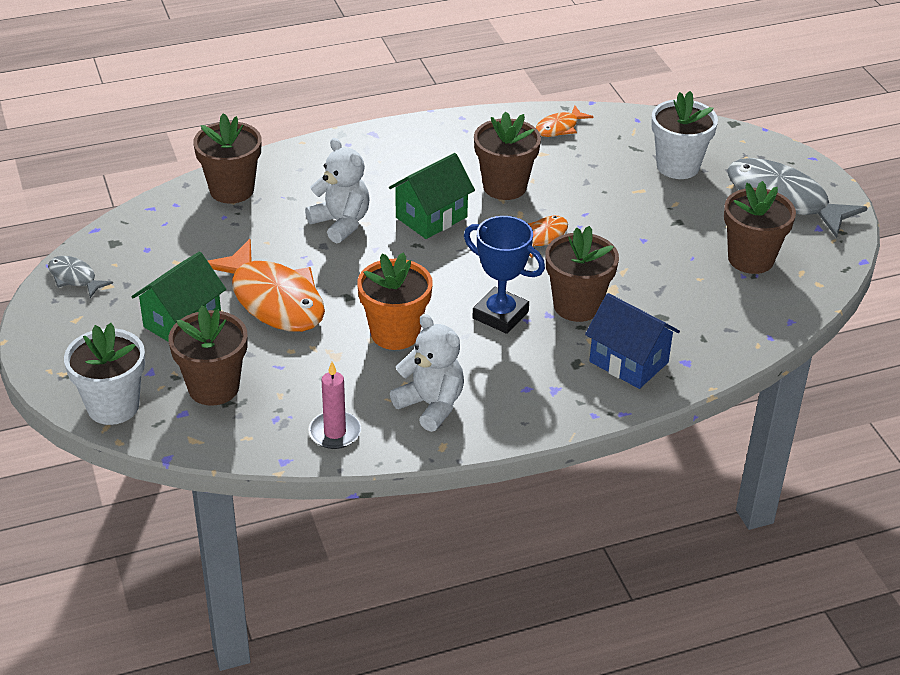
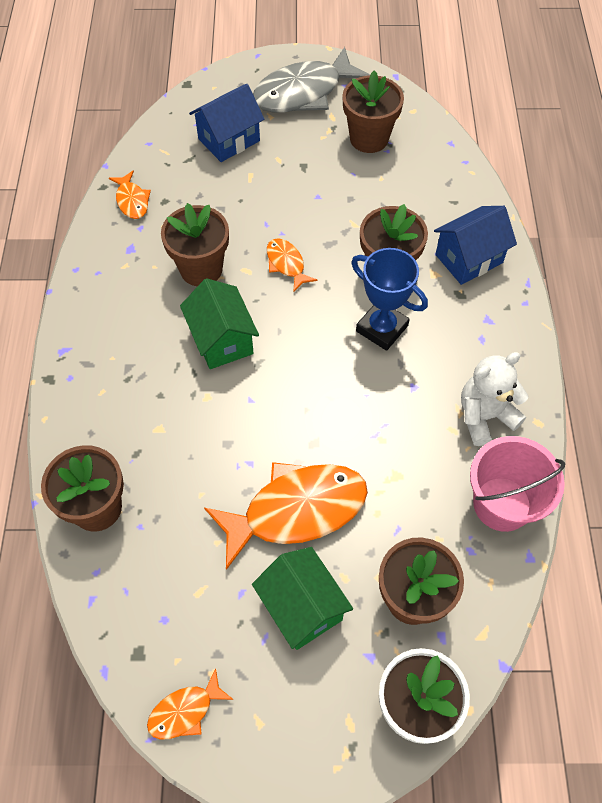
camera: 70 degrees left, 20 degrees up
grey fish [48,256,113,298] -> orange fish [147,668,234,739]
white teddy bear [305,138,370,243] -> none
pink candle [308,362,361,449] -> pink bucket [470,436,565,532]
orange flower pot [357,253,433,350] -> none
blue trophy [464,216,545,334] -> blue trophy turned 75 degrees clockwise [351,248,428,351]
white flower pot [651,91,718,179] -> blue house [189,84,264,162]

